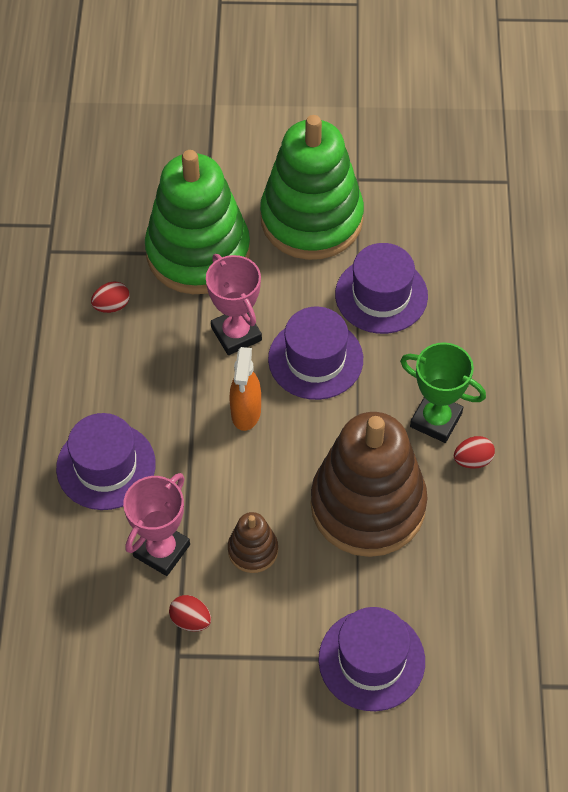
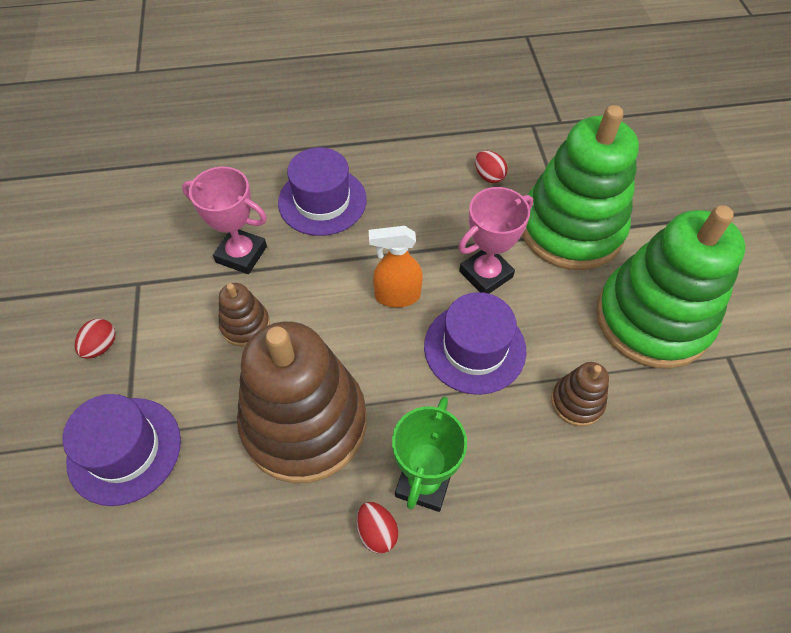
camera: 80 degrees right, 0 degrees up
red egg [169,595,211,632] -> red egg moved to [75,319,116,359]
purple hat [335,243,428,334] -> brown stacking toy [551,362,609,426]

